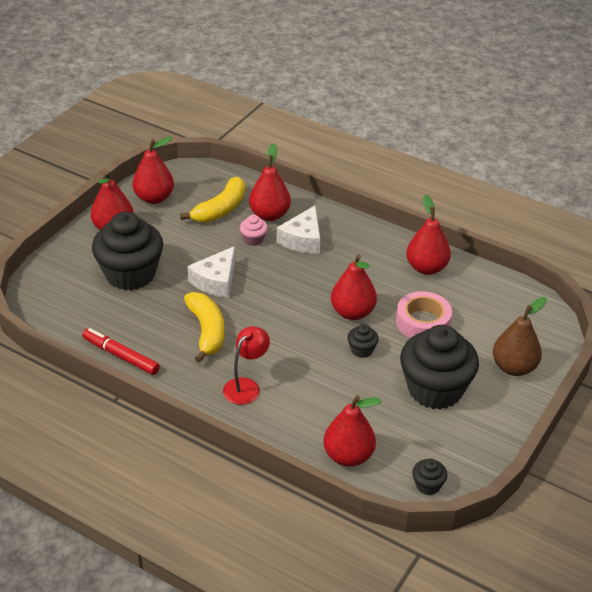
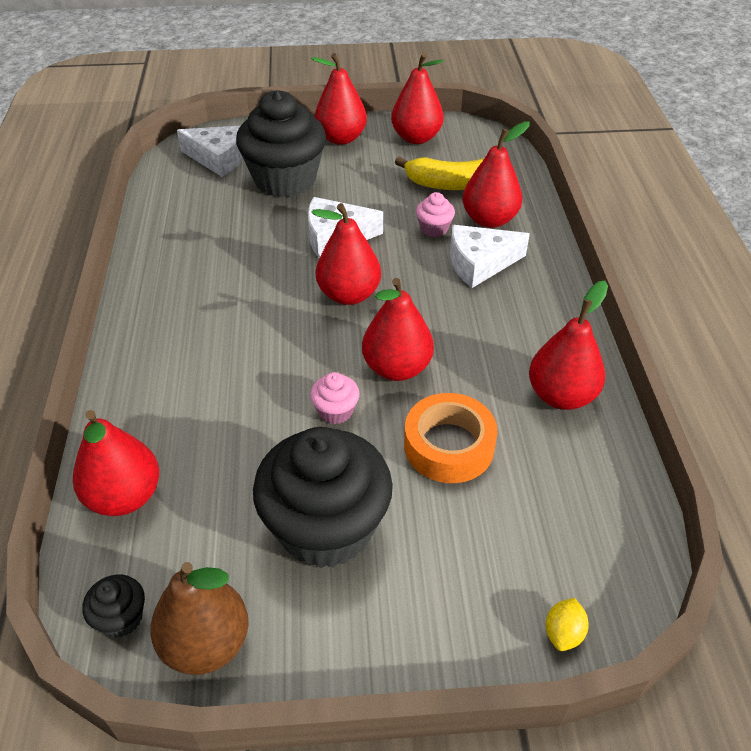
camera: 55 degrees right, 5 degrees up
red marker [82,328,160,375] -> none
yellow banana [184,292,225,363] -> none
red lamp [223,326,270,405] -> none
black cupcake [347,324,379,358] -> pink cupcake [310,372,360,424]
pink tape [396,291,452,338] -> orange tape [404,393,498,483]
brown pear [493,297,547,376] -> brown pear moved to [150,562,249,675]
none -> white cheese [177,126,243,177]
none -> red pear [311,203,381,305]
none -> yellow lemon [546,598,589,651]

